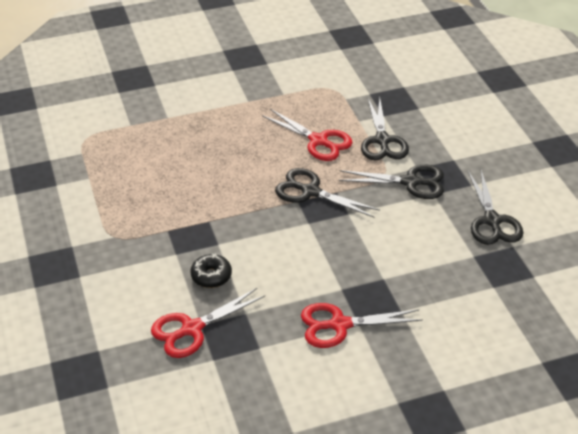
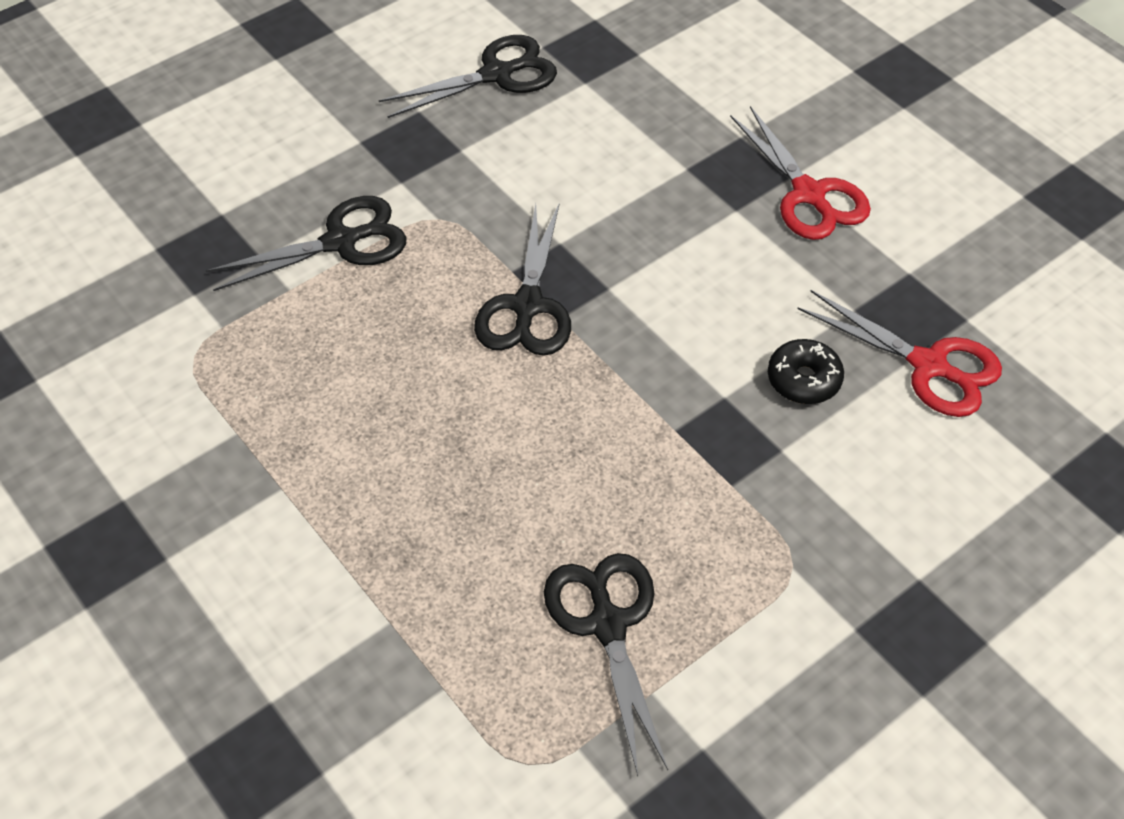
camera: 110 degrees left, 10 degrees up
red scissors [262,109,353,161] -> none
black scissors [339,165,444,199] -> black scissors moved to [544,553,668,776]

